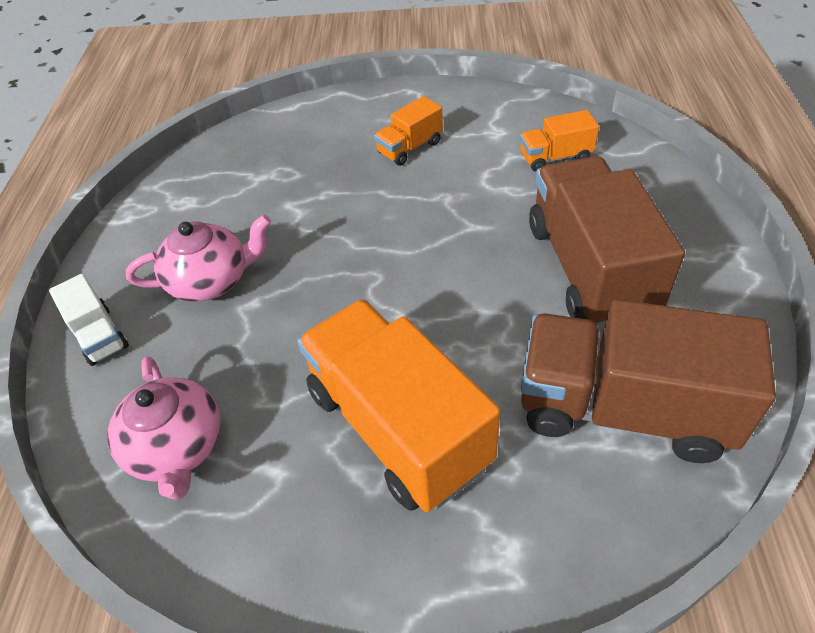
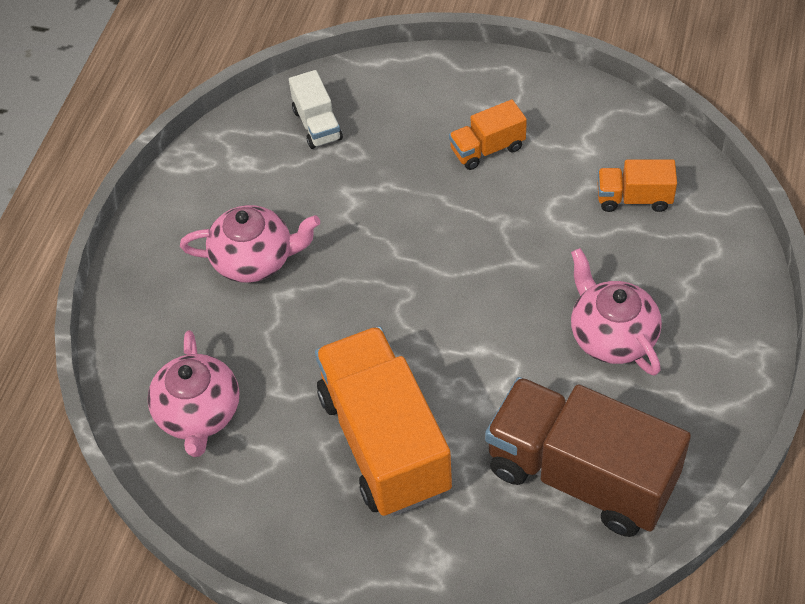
camera: 15 degrees right, 5 degrees up
white truck [49,274,129,366] -> white truck moved to [289,70,343,149]
brown truck [529,156,685,329] -> pink teapot [571,248,662,376]

